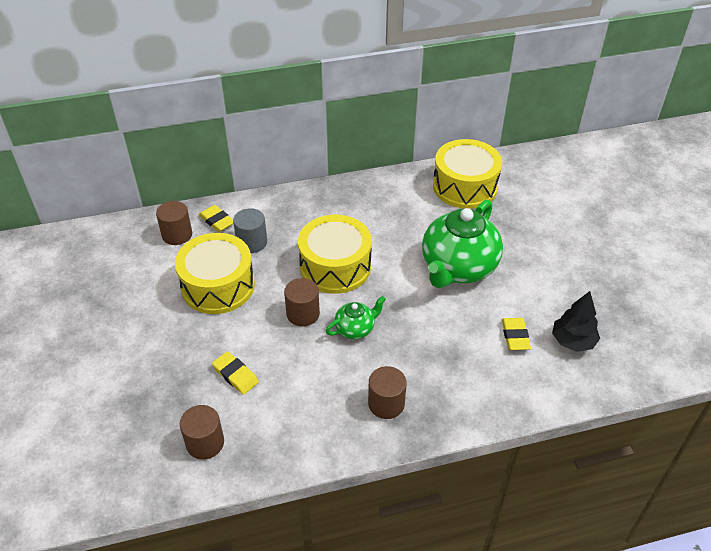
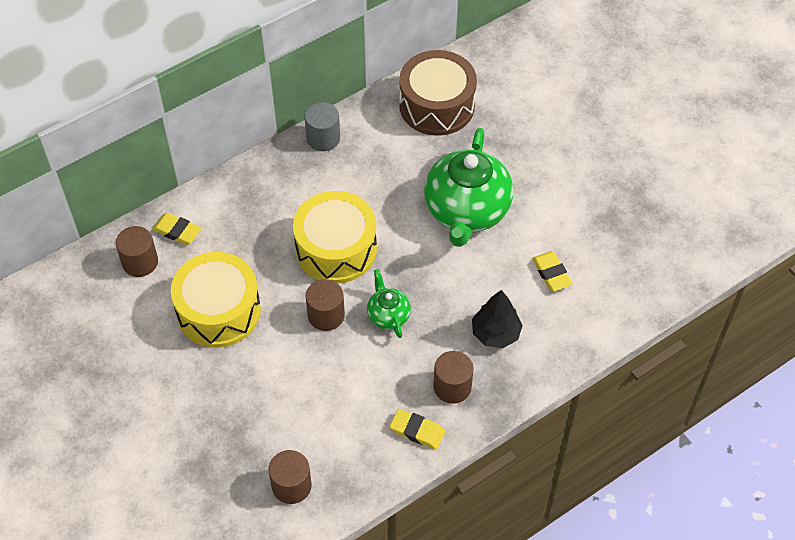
camera: 20 degrees left, 10 degrees up
yellow eraser [212,351,259,395] -> yellow eraser moved to [390,409,446,450]
grey cylinder [233,208,267,253] -> grey cylinder moved to [304,102,340,151]
green teapot [325,296,386,339] -> green teapot turned 60 degrees counterclockwise [367,269,411,338]
yellow drum [433,139,502,209] -> brown drum [399,50,477,136]
black tree [552,291,600,352] -> black tree moved to [472,290,523,348]

